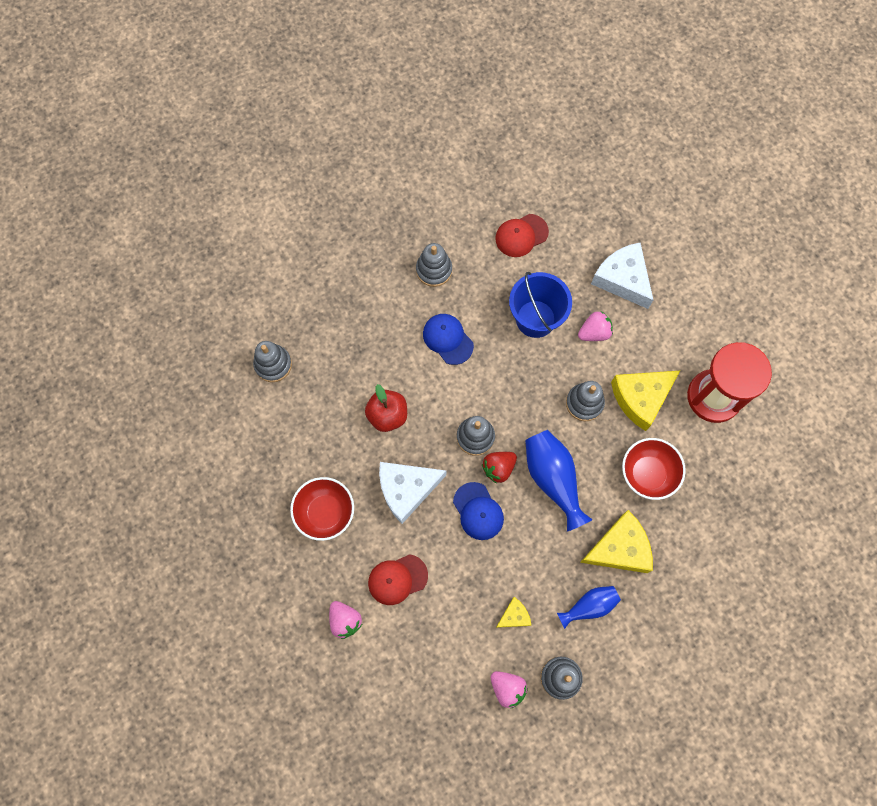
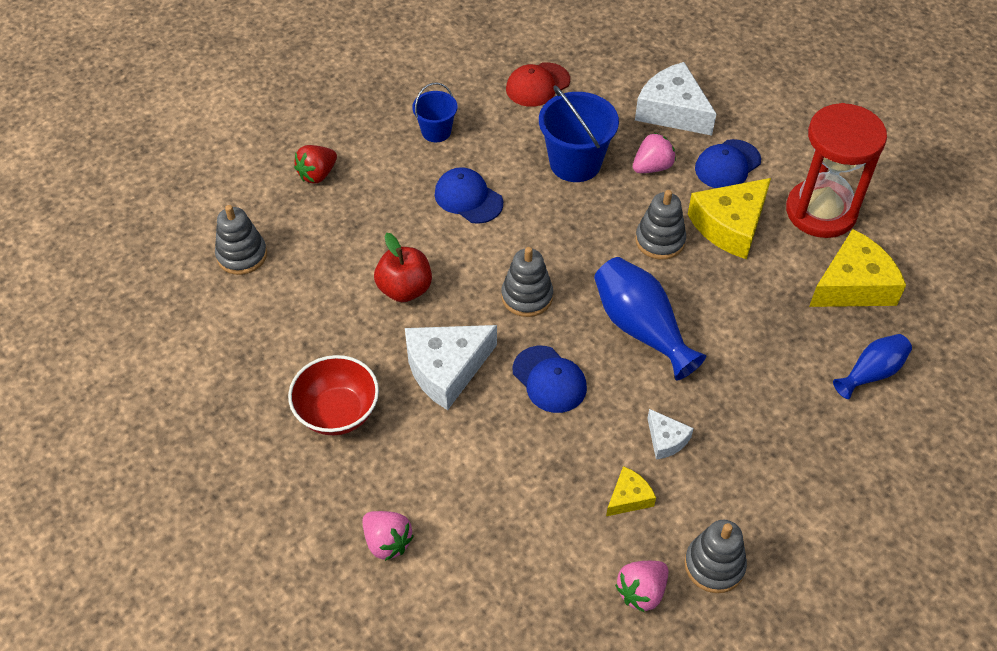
camera: 10 degrees left, 20 degrees down
red cap [368,554,428,605] -> none
grey stacking toy [416,243,452,287] -> blue bucket [412,83,457,142]
red strawberry [482,452,517,484] -> red strawberry moved to [294,145,337,184]
pink strawberry [491,671,528,709] -> pink strawberry turned 105 degrees clockwise [615,561,669,613]
blue vase [557,586,621,629] -> blue vase moved to [833,334,912,399]
yellow cheese [580,510,653,573] -> yellow cheese moved to [809,229,906,307]
red bowl [622,438,686,500] -> none
none -> white cheese [647,409,694,460]
none -> blue cap [695,139,761,188]

